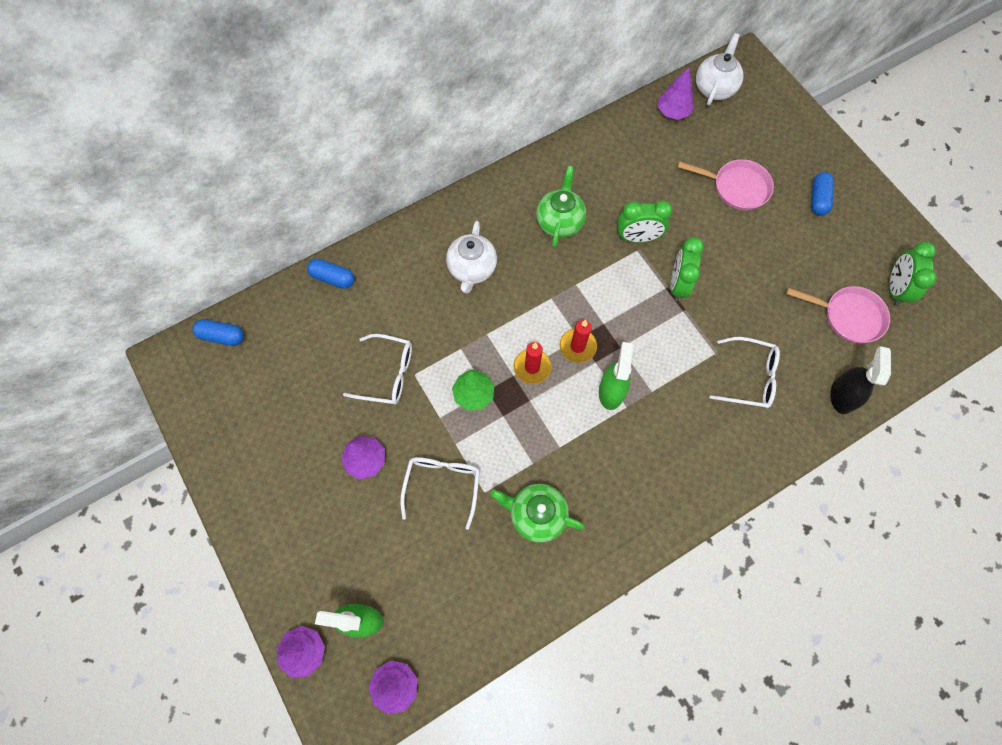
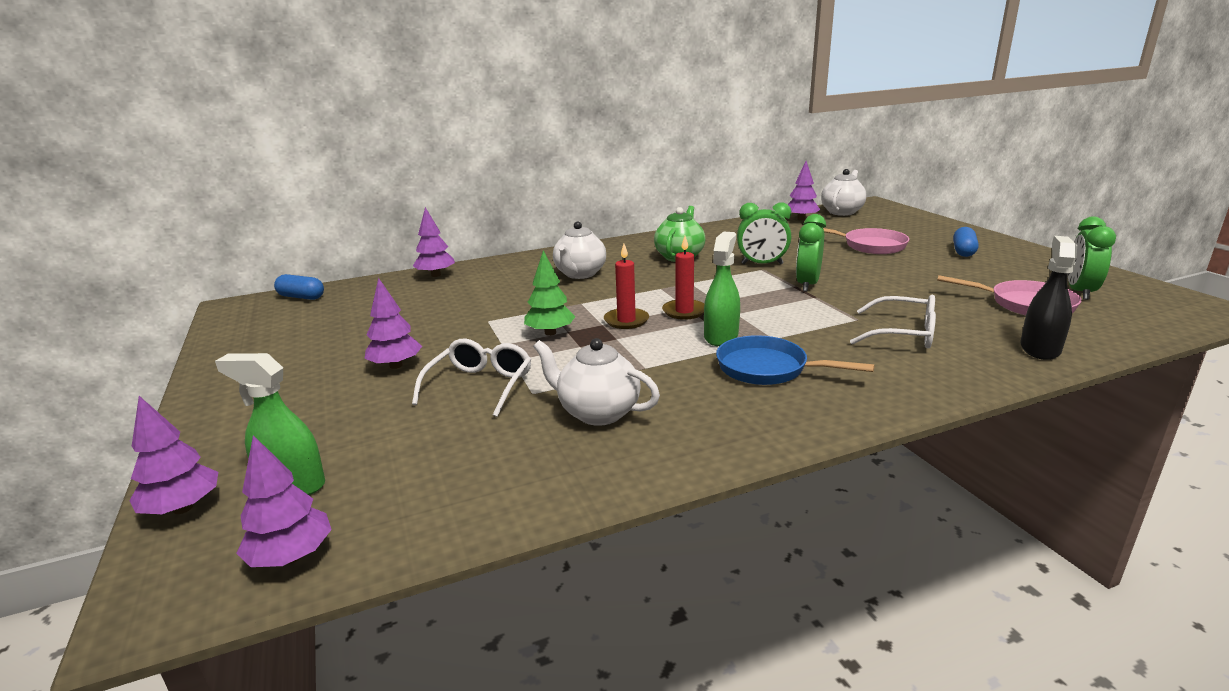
camera: 10 degrees right, 45 degrees down
blue capsule [307,259,354,289] -> purple tree [413,207,455,277]
white glasses [343,334,412,405] -> none
green teapot [491,484,585,543] -> white teapot [533,338,660,426]
none -> blue pan [716,335,875,385]

